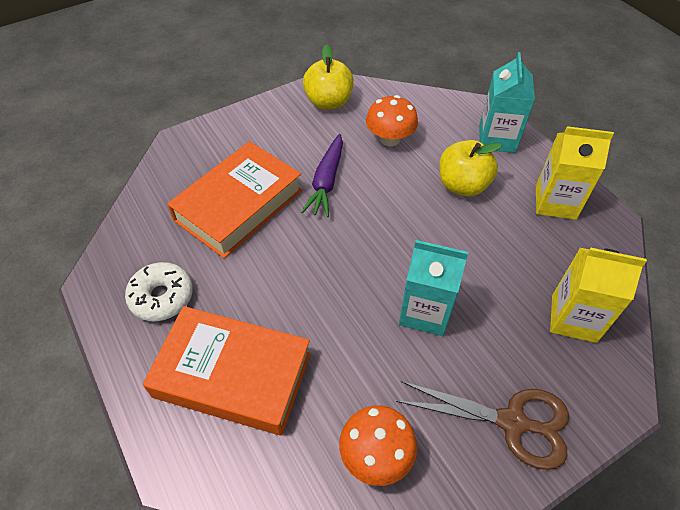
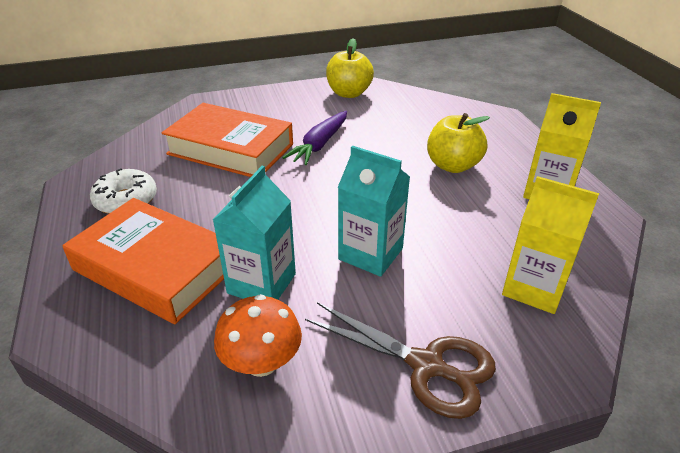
camera: 15 degrees right, 15 degrees down
orange book [167,141,302,258] -> orange book turned 60 degrees clockwise [162,103,293,177]
orange mushroom [366,95,418,146] -> none
turquoise carton [479,52,535,153] -> turquoise carton moved to [213,166,296,300]

